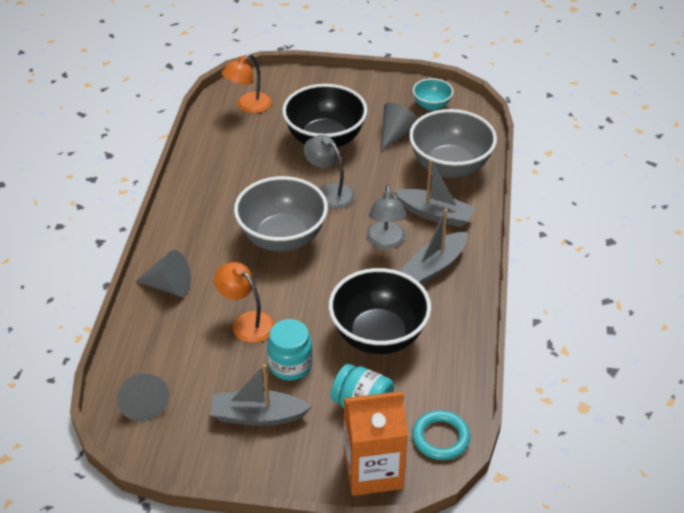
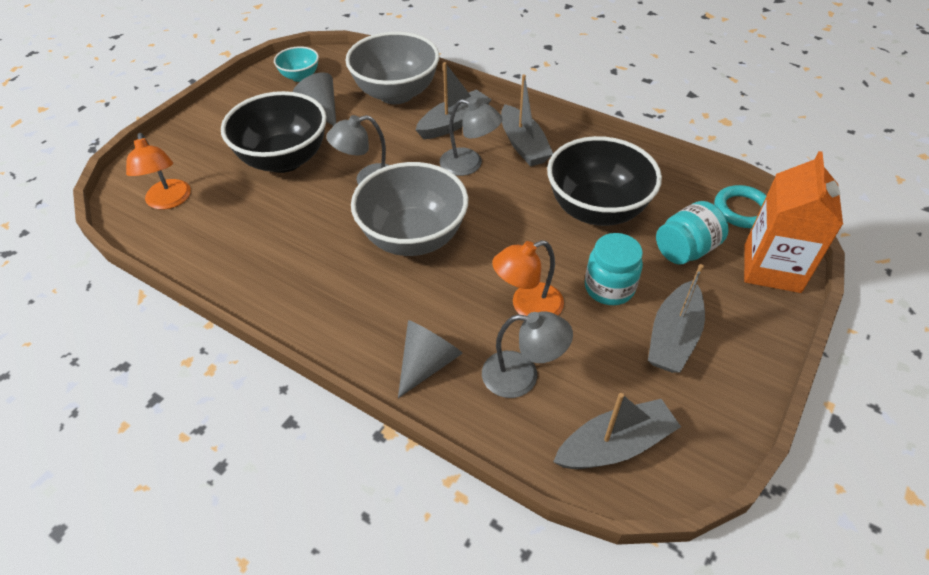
camera: 65 degrees left, 5 degrees up
grey cone [117,374,169,421] -> grey boat [553,393,681,469]
none -> grey lamp [482,311,573,398]

